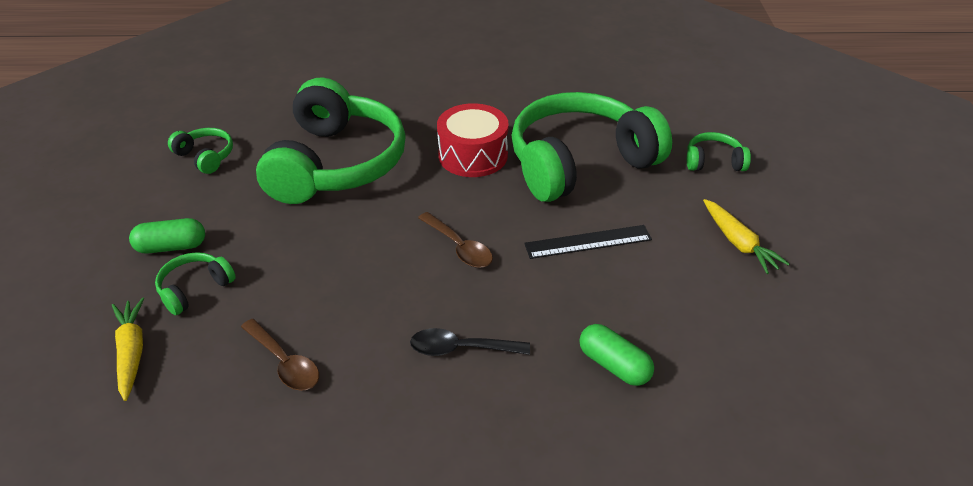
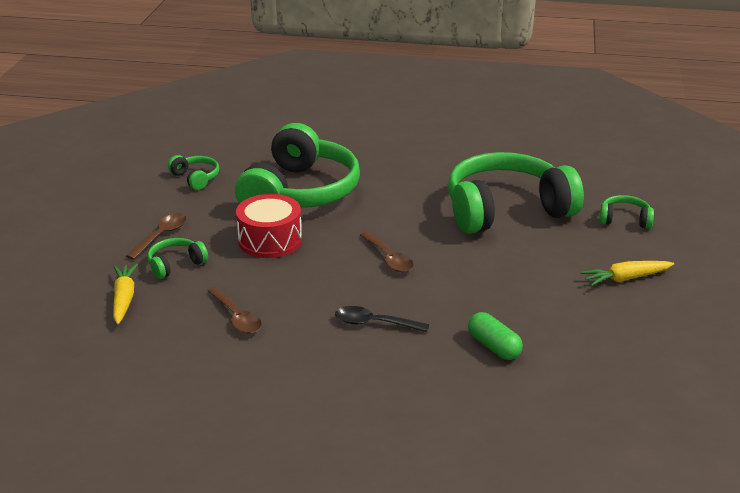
camera: 10 degrees right, 10 degrees down
green capsule [129,218,205,254] -> brown spoon [126,213,187,260]
red drum [437,103,509,177] -> red drum moved to [236,194,302,258]
black ruler [524,225,652,259] -> none
yellow carrot [703,199,790,274] -> yellow carrot turned 90 degrees clockwise [581,261,674,286]

